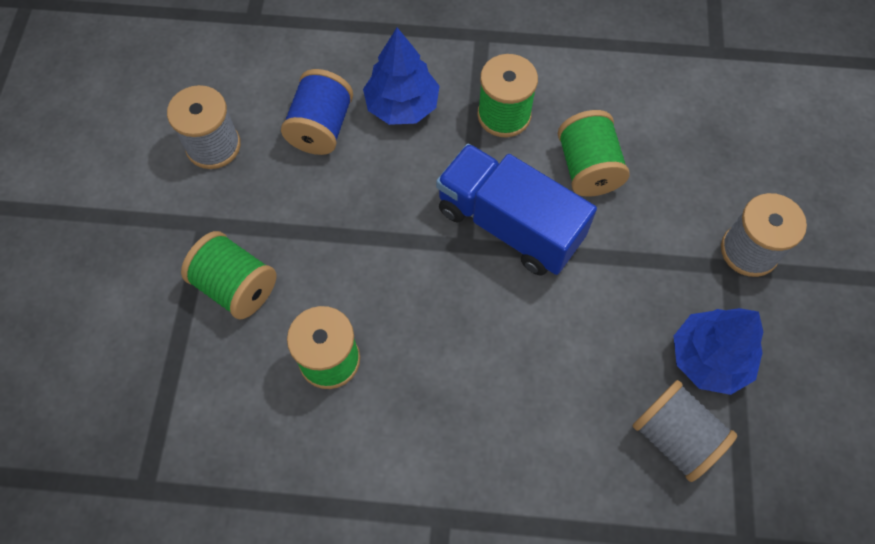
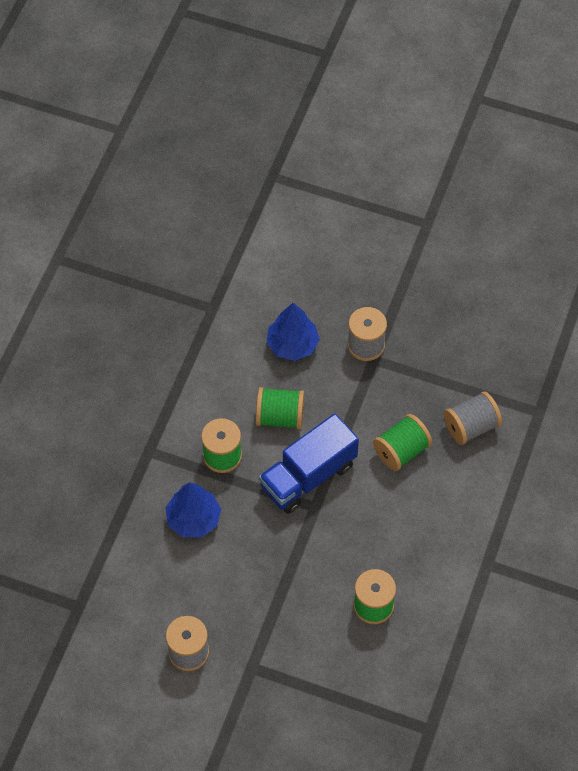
camera: 75 degrees left, 5 degrees down
green spool [181,231,276,320] -> green spool moved to [373,414,432,471]
blue spool [281,69,353,155] -> none
blue tree [674,308,763,395] -> blue tree moved to [267,303,320,361]

